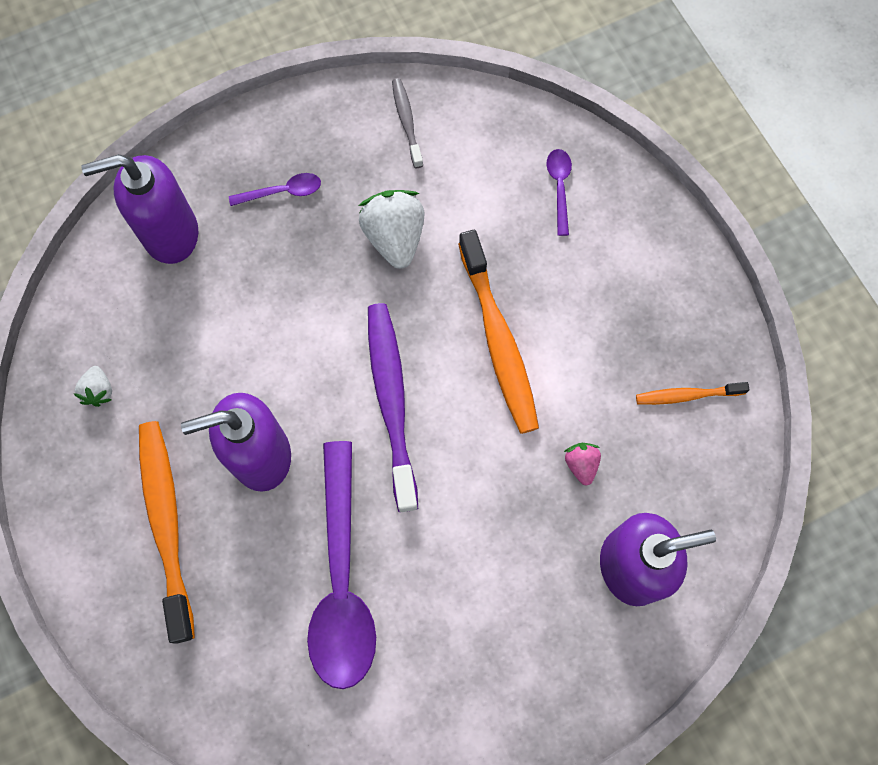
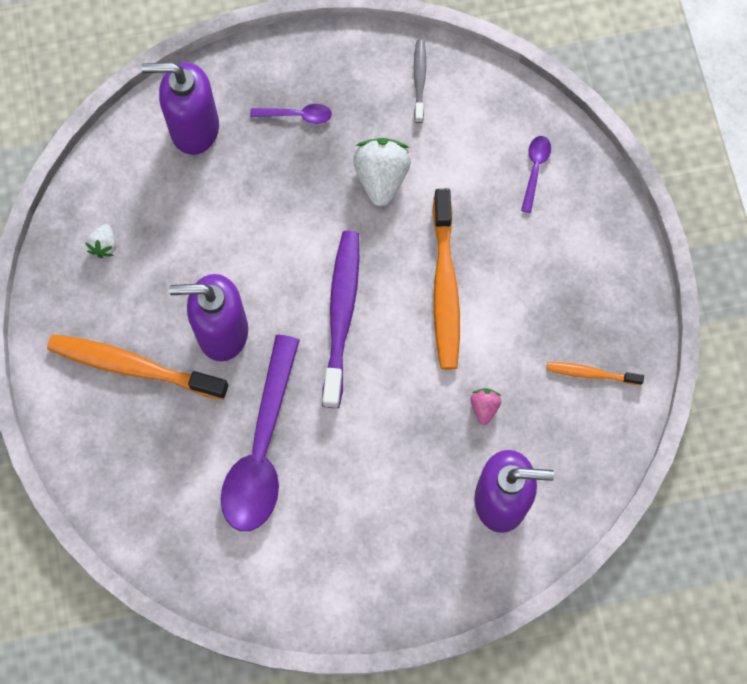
camera: 15 degrees right, 0 degrees up
orange toothbrush [139,421,195,644] -> orange toothbrush turned 75 degrees counterclockwise [47,334,228,400]

